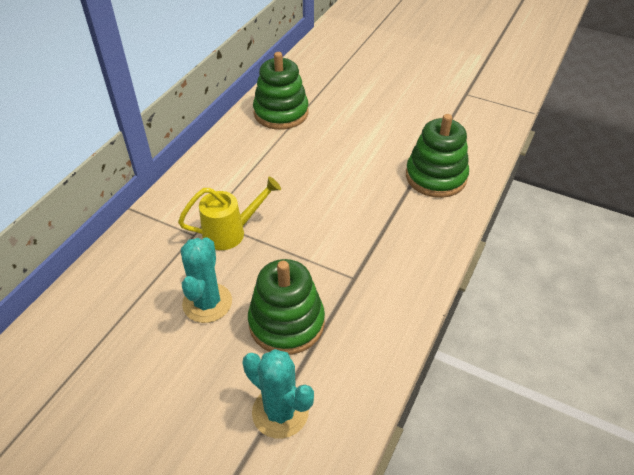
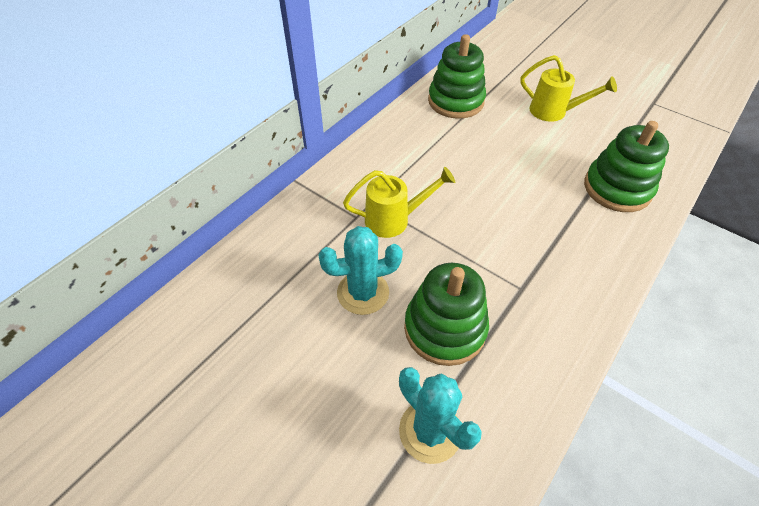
camera: 10 degrees right, 5 degrees up
turquoise cactus [181,237,232,323] -> turquoise cactus turned 60 degrees clockwise [318,226,403,315]
none -> yellow watering can [520,55,617,122]

